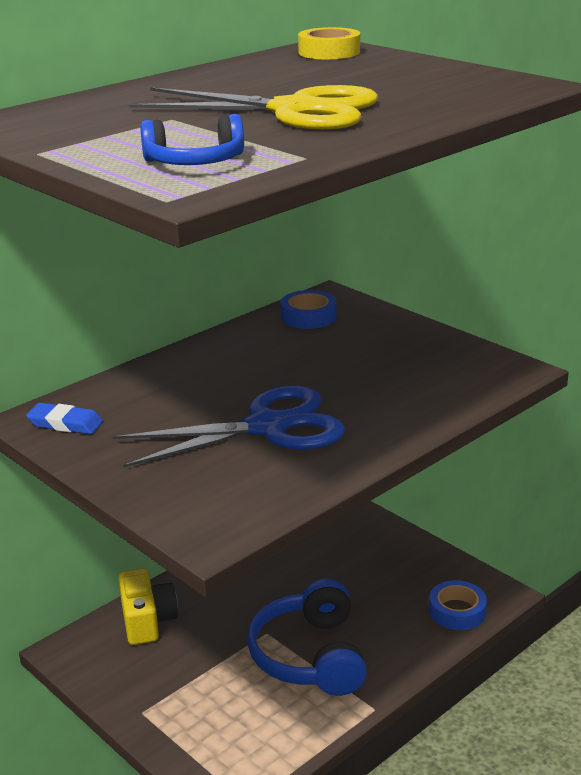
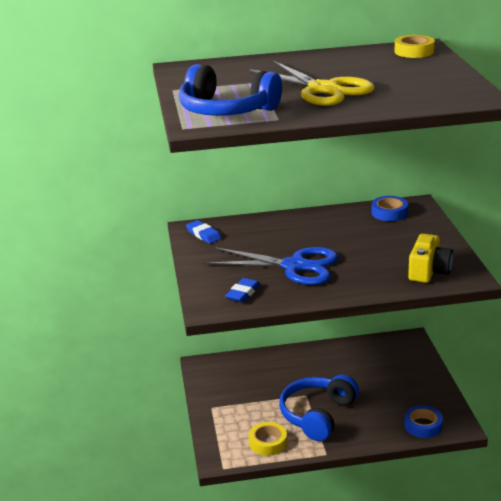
camera: 35 degrees right, 0 degrees up
yellow camera [118,568,178,645] -> yellow camera moved to [408,234,453,283]
blue headphones [140,114,244,165] -> blue headphones [179,64,282,116], size x1.77
none -> blue eraser [225,278,261,303]
none -> yellow tape [249,422,287,456]

